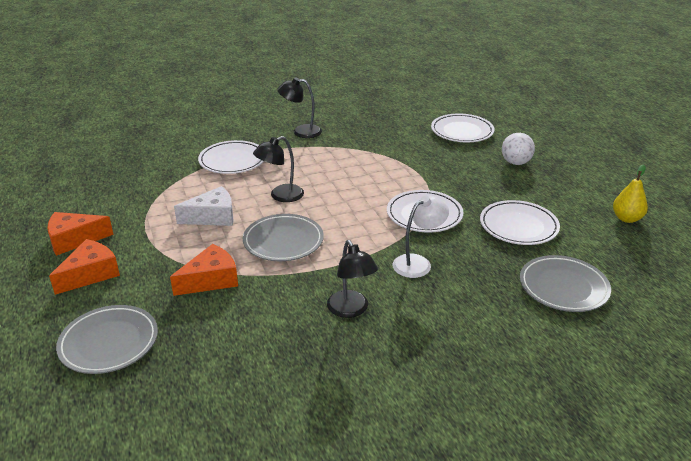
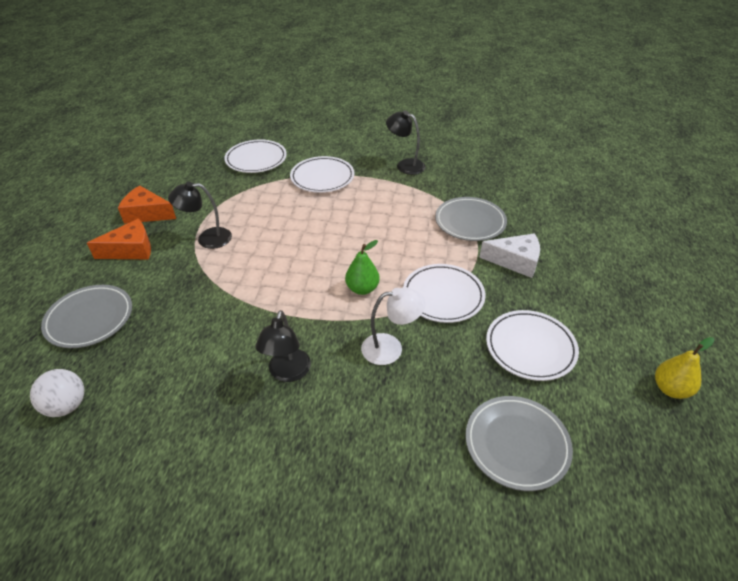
camera: 30 degrees right, 10 degrees up
orange cheese [170,244,238,296] -> none
white cheese [174,186,234,226] -> white cheese moved to [479,233,540,278]
grey plate [243,214,324,261] -> grey plate moved to [435,197,507,241]
black lamp [253,136,304,202] -> black lamp moved to [168,182,232,249]
white plate [431,114,494,142] -> white plate moved to [224,139,287,173]
white ball [502,133,535,165] -> white ball moved to [30,369,84,417]
none -> green pear [345,240,380,295]

